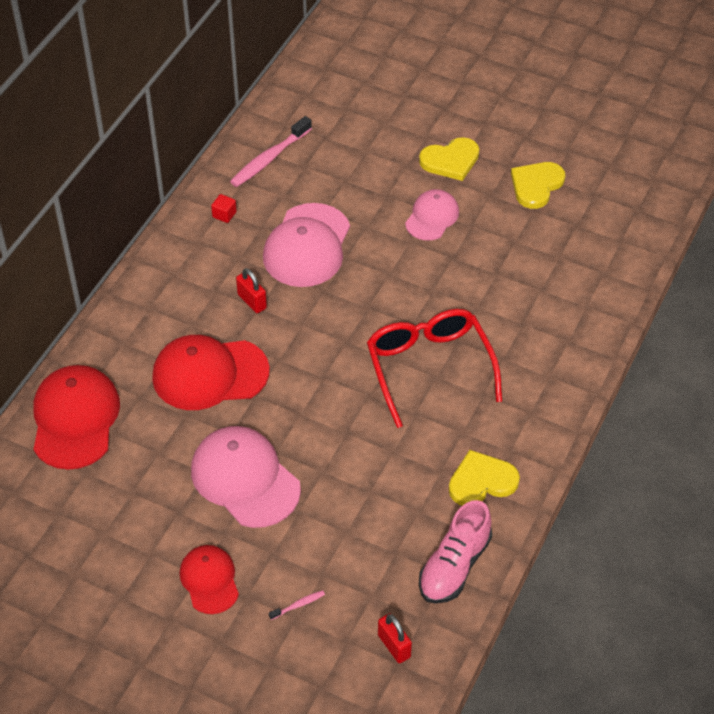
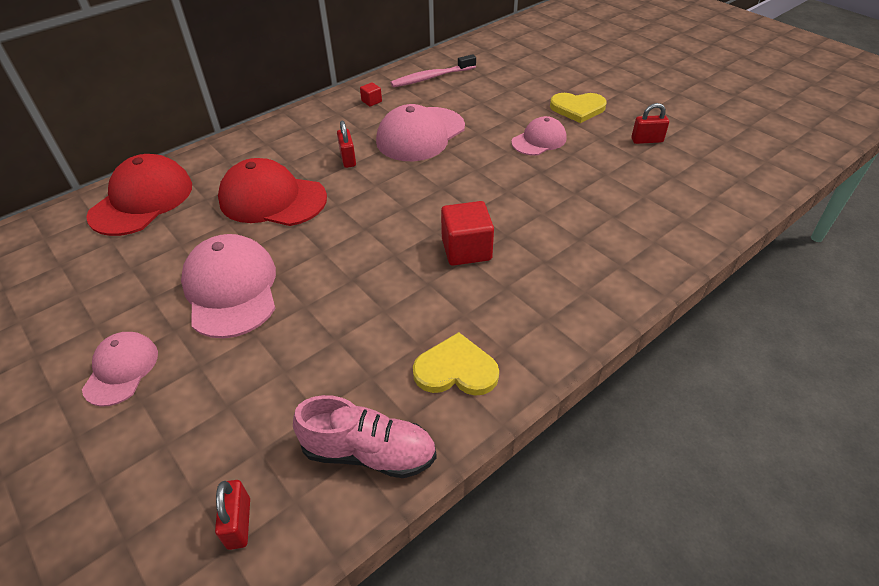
camera: 25 degrees right, 5 degrees down
red cap [179,545,239,614] -> pink cap [82,332,158,407]
pink toothbrush [269,590,325,620] -> none
red glasses [367,309,502,428] -> red cube [441,201,494,266]
pink shoe [419,500,492,604] -> pink shoe turned 135 degrees counterclockwise [293,395,437,478]
yellow heart [511,162,565,209] -> red padlock [631,103,669,144]

